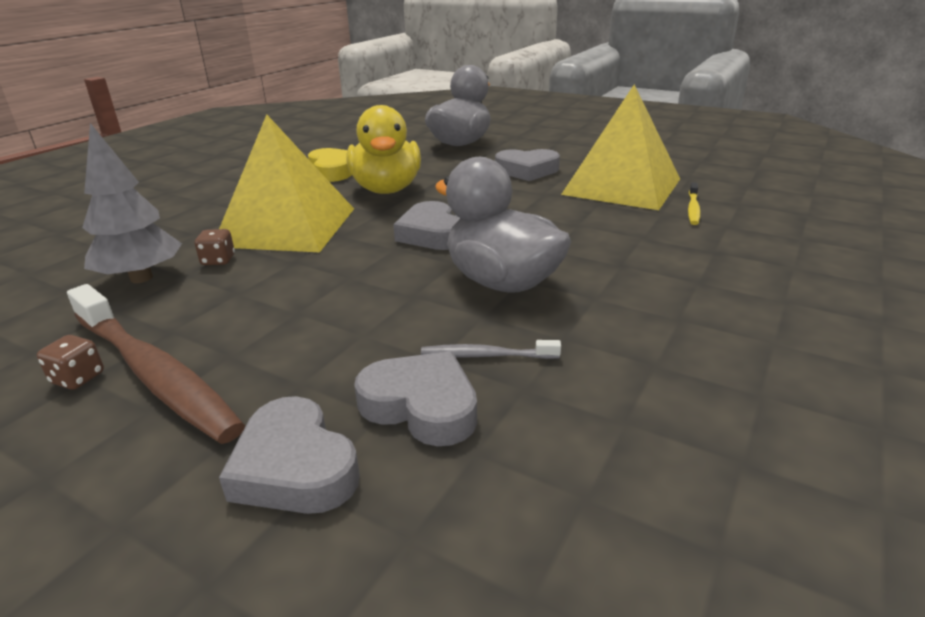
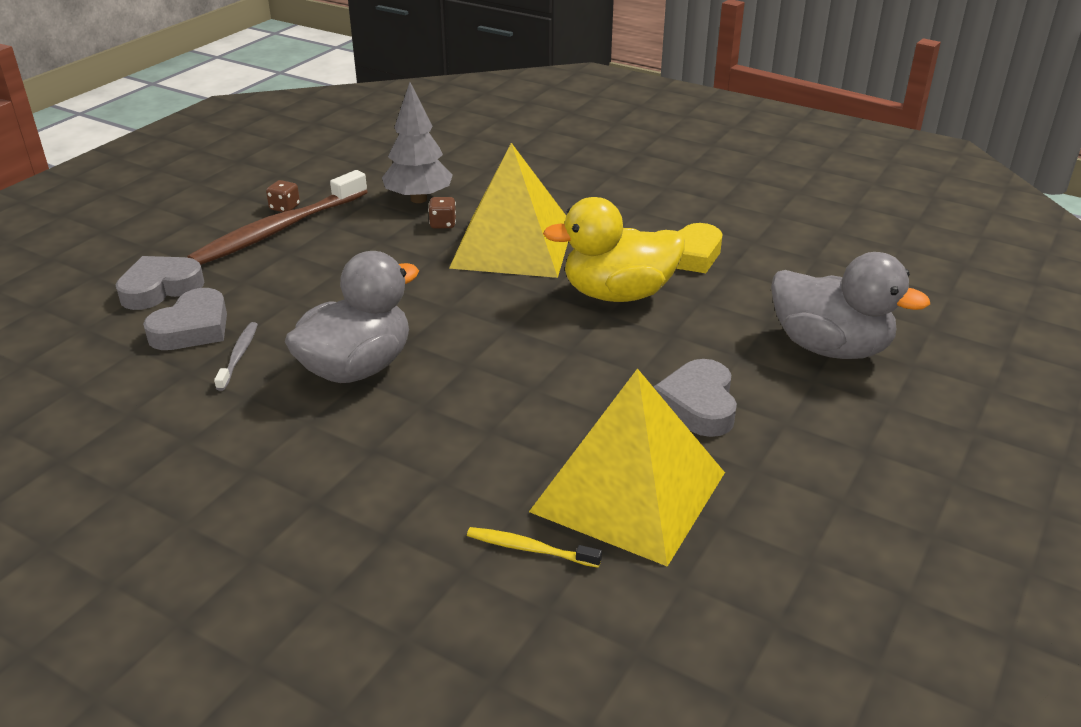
camera: 90 degrees right, 5 degrees up
grey heart [393,201,460,250] -> none

